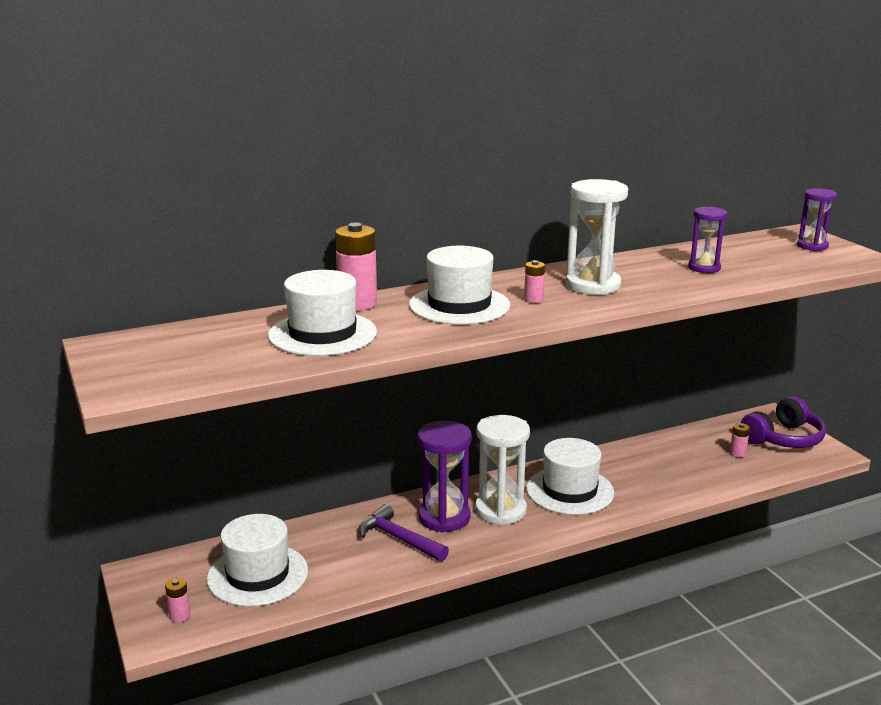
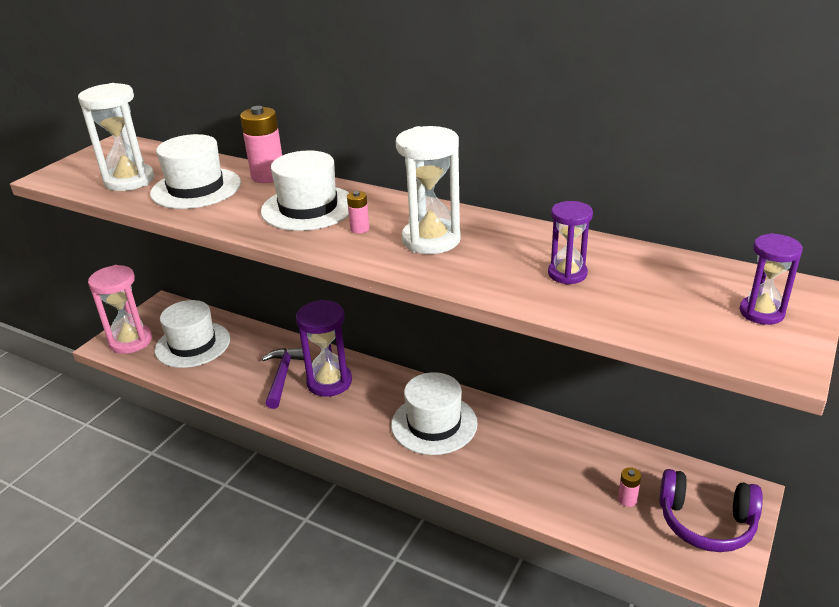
camera: 55 degrees right, 10 degrees up
pink battery [165,577,190,623] -> pink hourglass [88,265,152,354]
white hourglass [475,415,530,525] -> white hourglass moved to [78,83,154,191]

